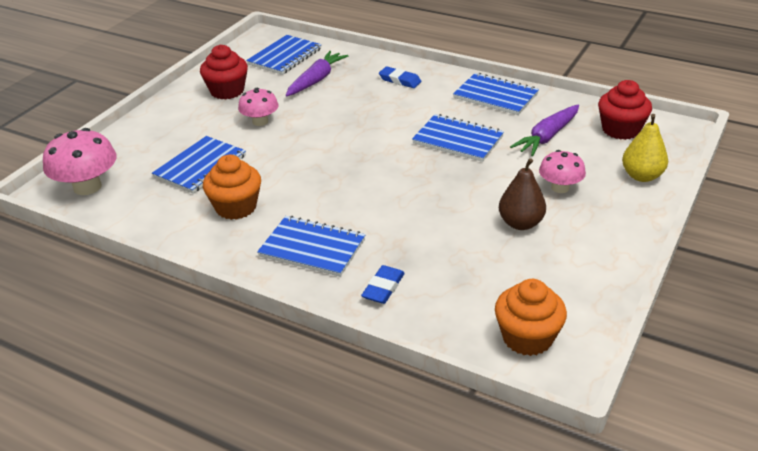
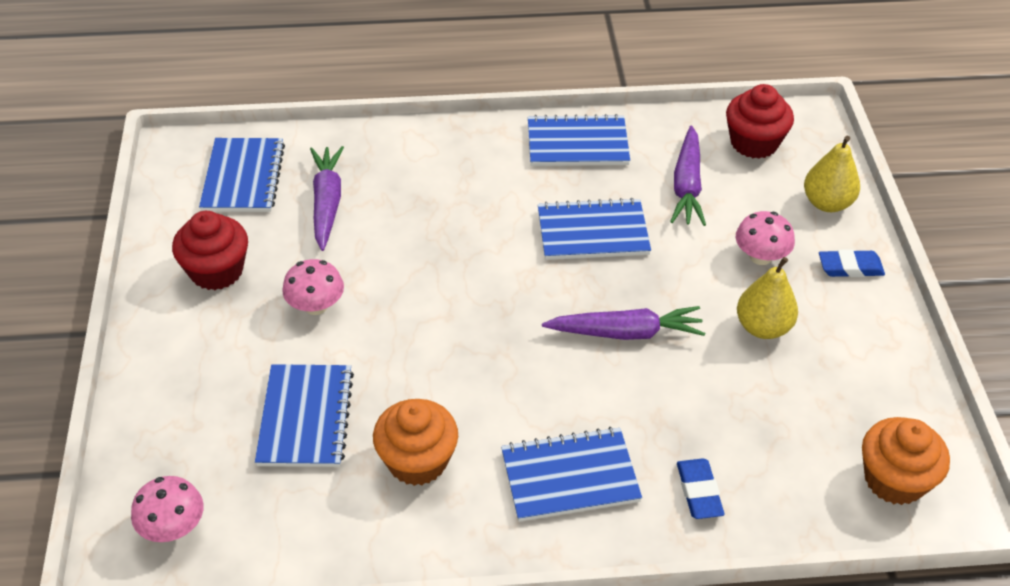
camera: 35 degrees left, 10 degrees up
pink mushroom [43,128,116,195] -> pink mushroom [131,476,204,542], size x0.63
blue eraser [379,67,422,88] -> blue eraser moved to [819,249,885,277]
brown pear [499,158,546,230] -> yellow pear [737,257,798,339]
none -> purple carrot [542,306,705,340]

